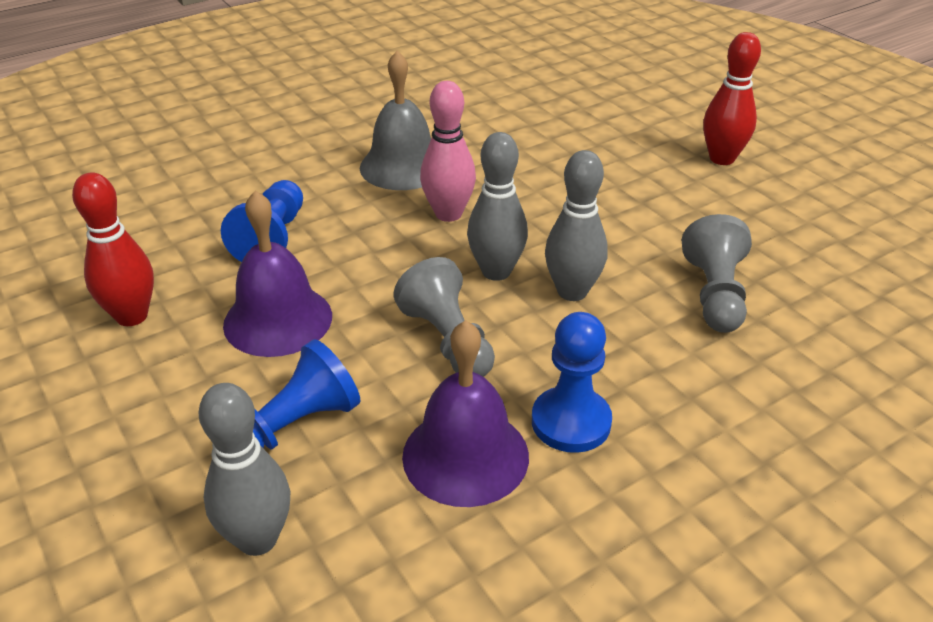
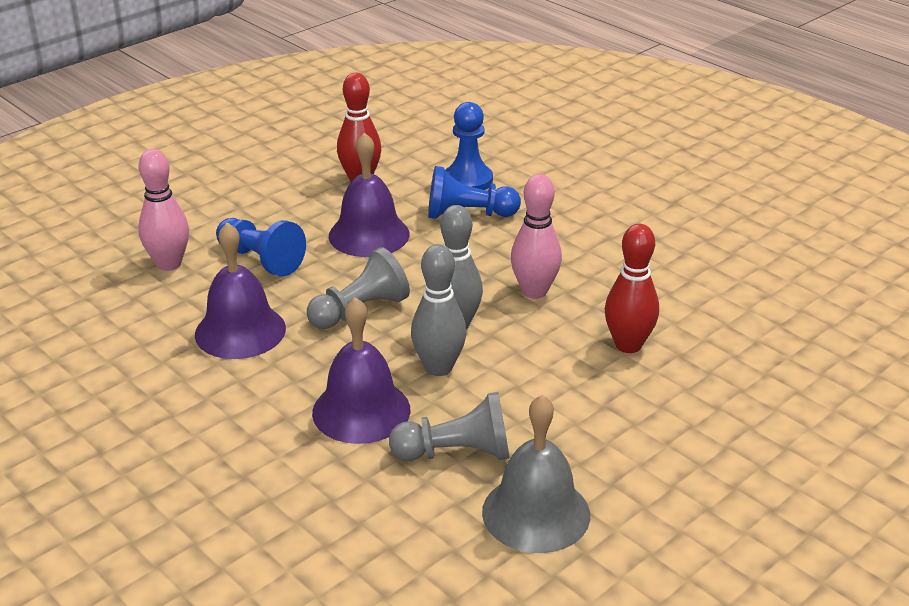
camera: 80 degrees right, 5 degrees down
grey bowling pin [198,383,290,556] -> pink bowling pin [138,149,189,271]
grey bell [360,51,431,190] -> grey bell moved to [482,395,590,553]
blue pawn [532,312,612,453] -> blue pawn moved to [446,102,493,190]
red bowling pin [703,32,761,165] -> red bowling pin moved to [605,224,659,353]
none -> purple bell [312,297,411,444]

